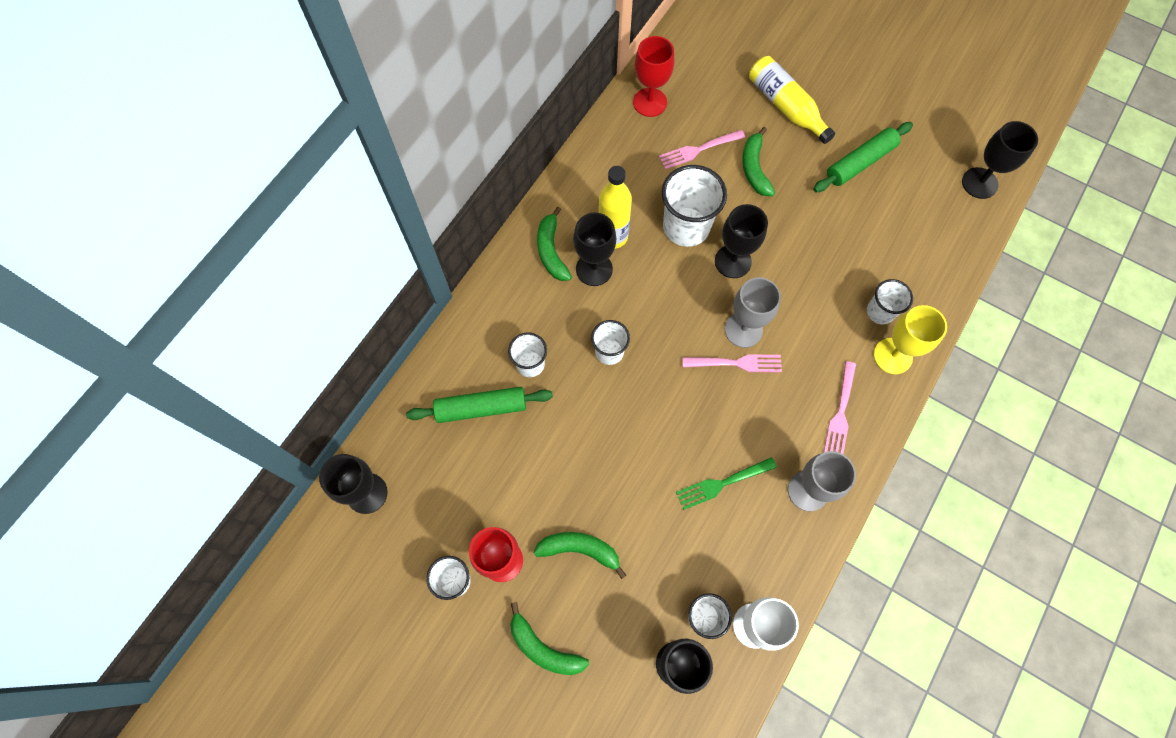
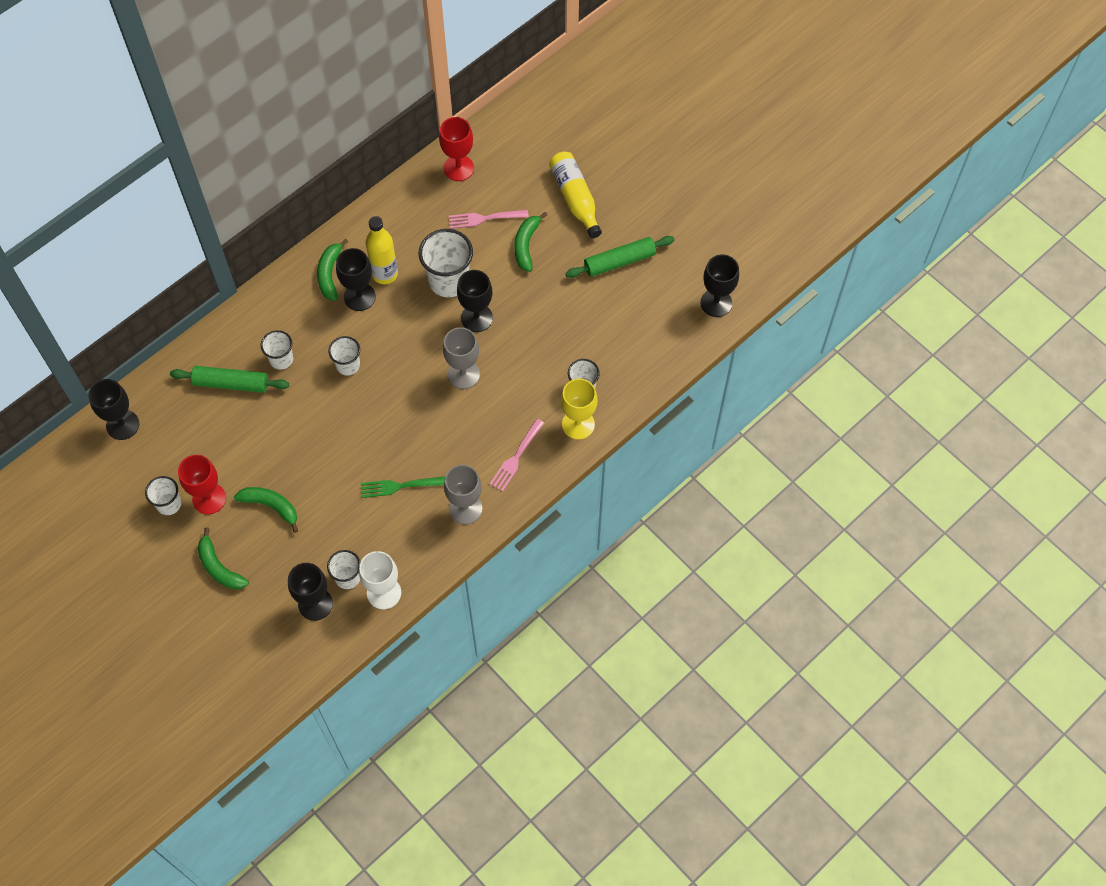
camera: 15 degrees right, 5 degrees down
pink fork [683,354,782,372] -> none

